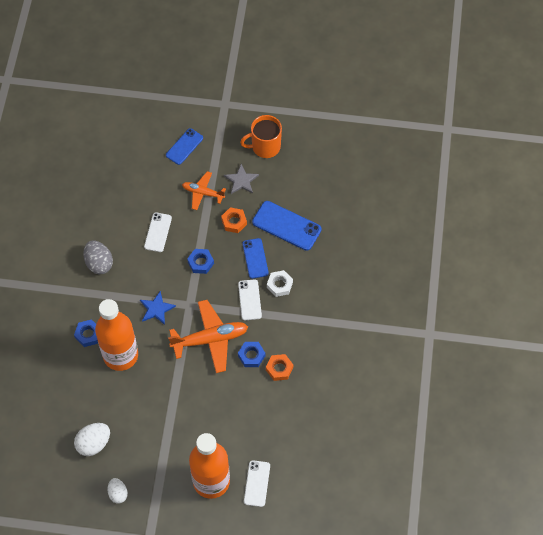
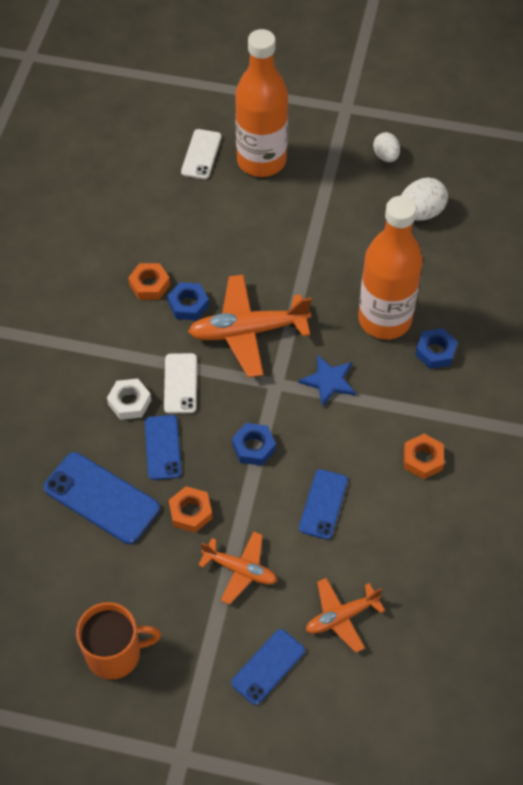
camera: 175 degrees left, 5 degrees down
grey egg [83,240,113,274] -> orange nut [404,434,444,479]
white phone [144,212,172,252] -> blue phone [299,469,348,539]
grey star [224,164,259,194] -> none
none -> orange plane [306,578,385,653]

